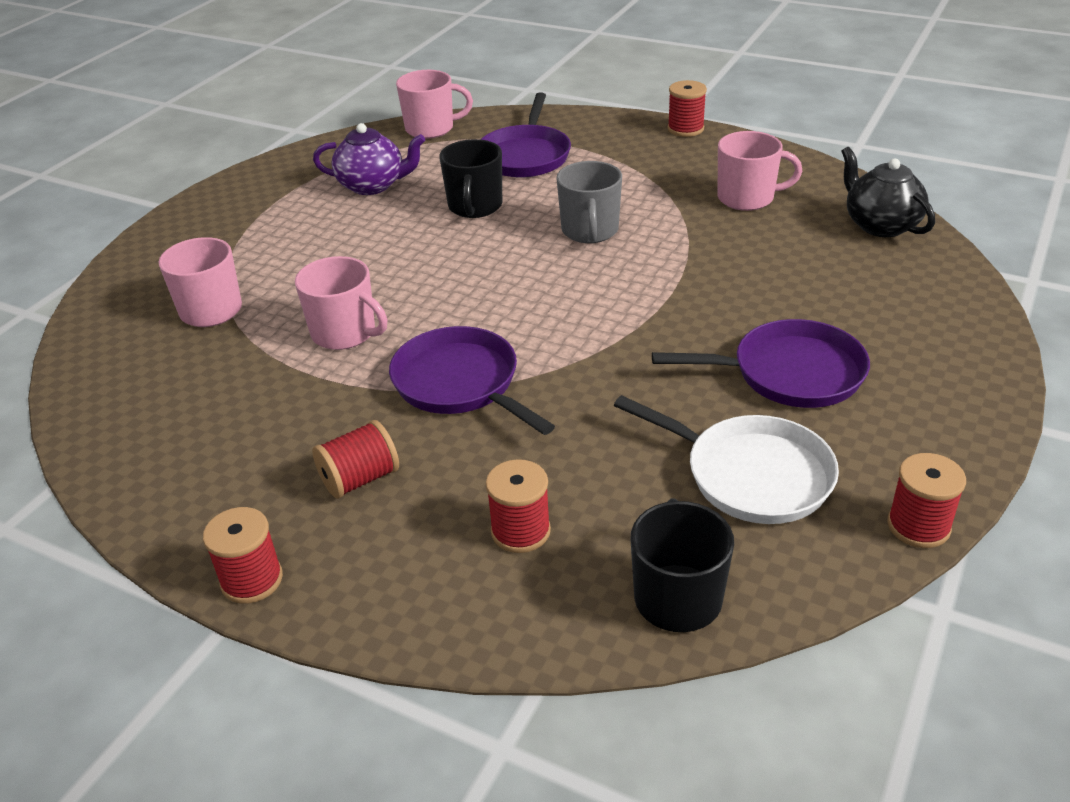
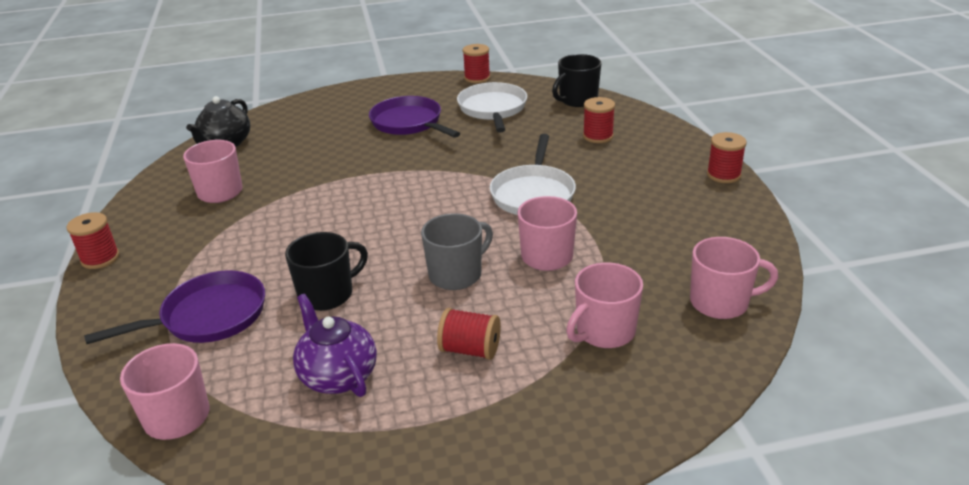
camera: 130 degrees left, 5 degrees down
red spool [312,420,399,499] -> red spool moved to [437,308,501,360]
purple pan [389,326,555,435] -> white pan [490,134,576,215]
grey mug [556,161,622,243] -> grey mug moved to [421,213,493,290]
none -> pink mug [690,237,778,319]

